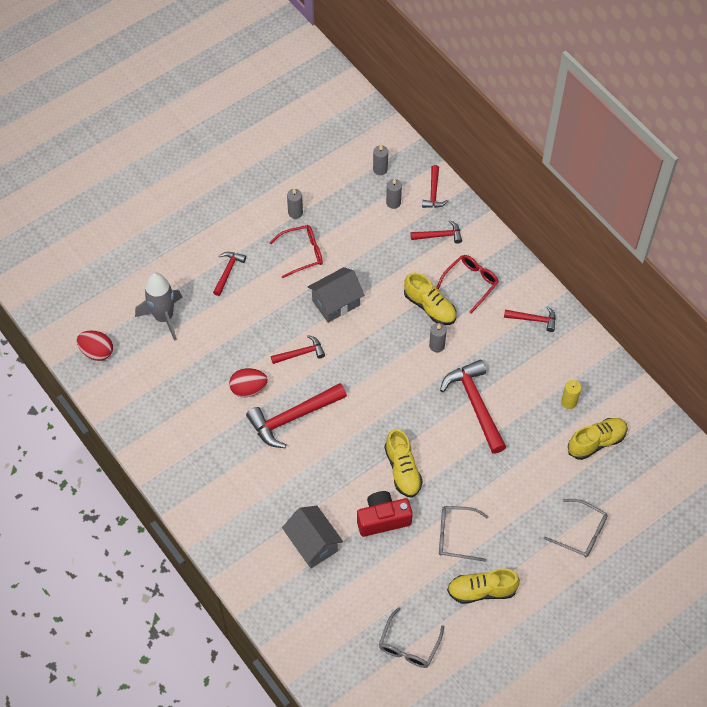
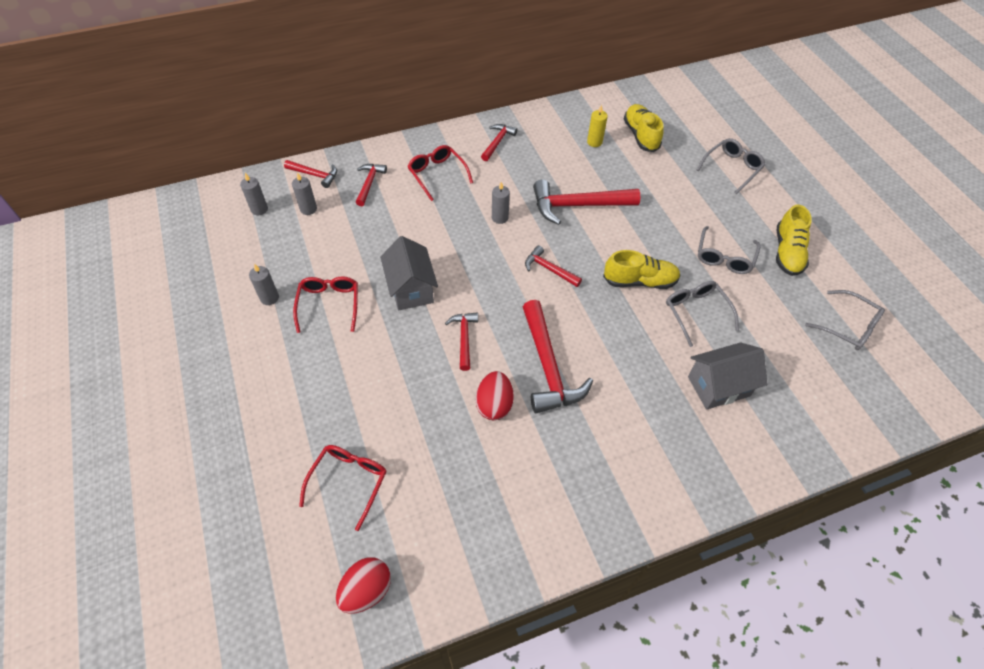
camera: 75 degrees left, 5 degrees down
grey rocket [135,273,182,341] -> red glasses [299,445,387,531]
red hammer [213,252,246,296] -> red hammer moved to [525,245,582,287]
red camera [357,491,413,537] -> grey glasses [666,281,739,347]
yellow shoe [404,272,456,325] -> none

